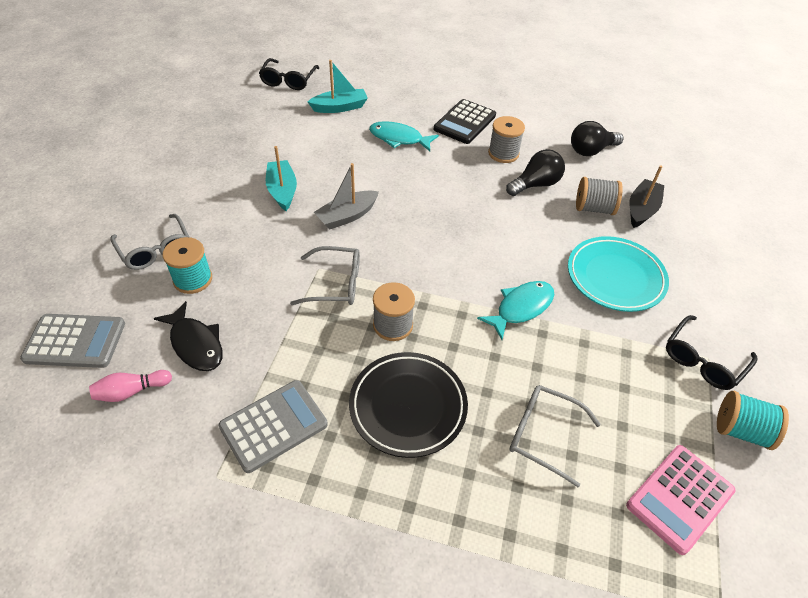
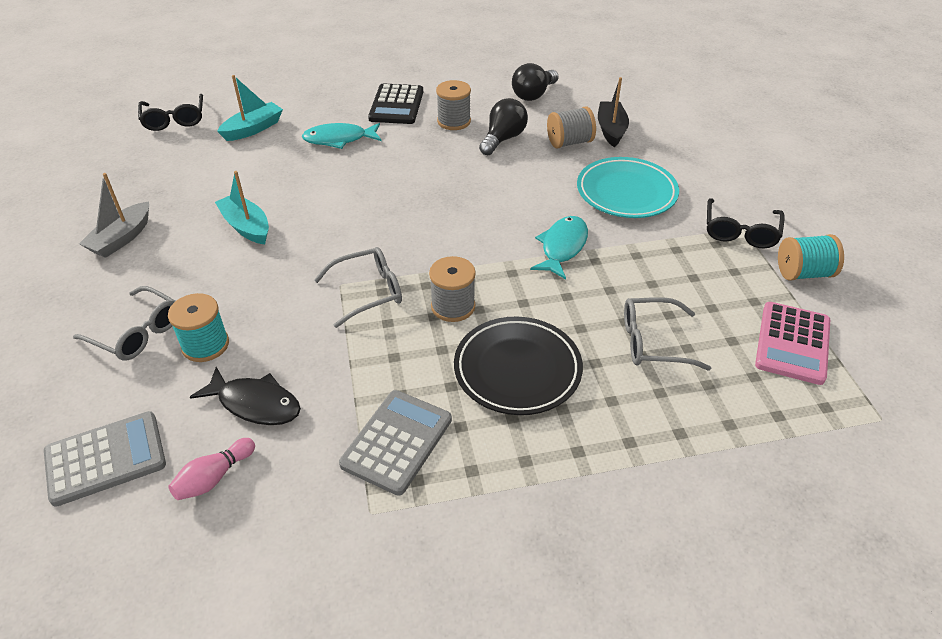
camera: 25 degrees left, 5 degrees down
grey boat [314,163,379,230] -> grey boat moved to [79,173,149,258]

